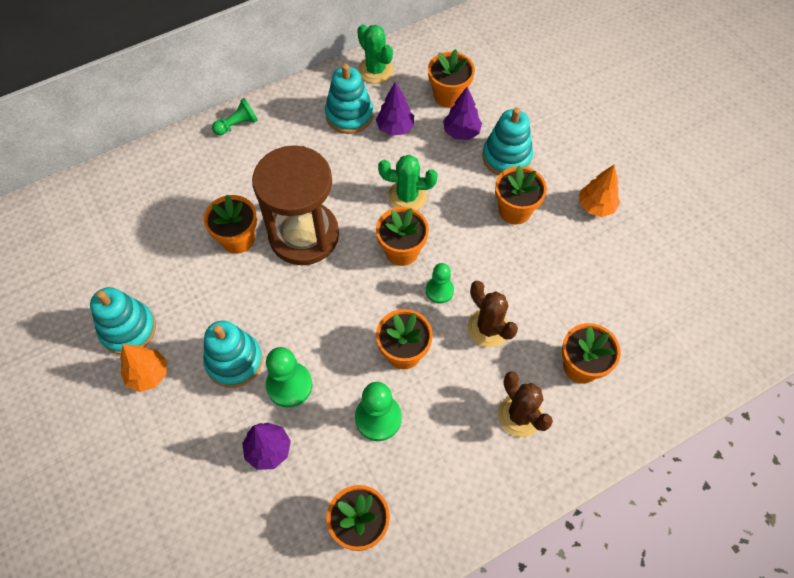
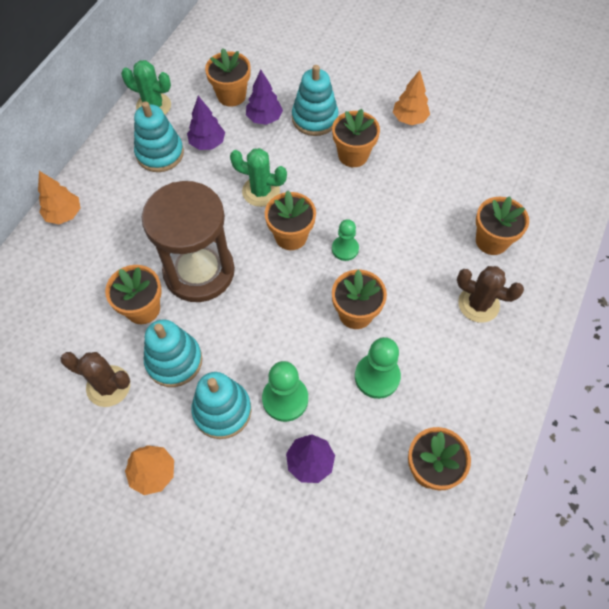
camera: 35 degrees left, 0 degrees up
turquoise stacking toy [90,287,156,355] -> turquoise stacking toy moved to [144,319,202,387]
green pawn [212,98,258,135] -> orange tree [38,171,80,224]
green cactus [378,155,438,211] -> green cactus turned 45 degrees clockwise [230,148,287,207]
brown cactus [468,281,518,347] -> brown cactus moved to [60,352,130,407]

